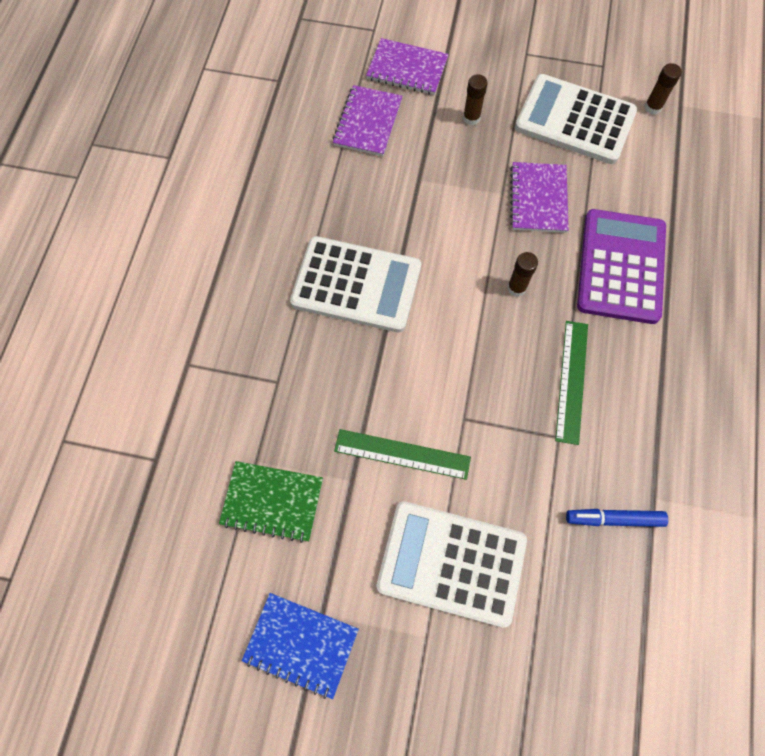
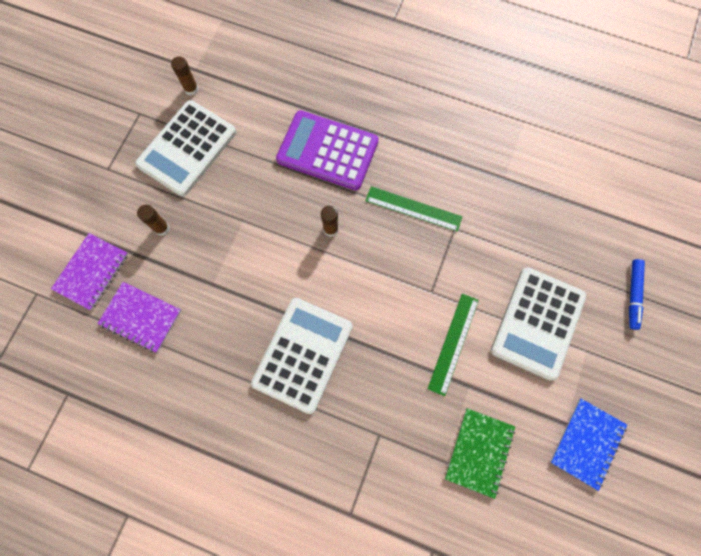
camera: 80 degrees left, 5 degrees up
purple notebook [510,162,569,233] -> none
blue marker [566,509,668,527] -> blue marker moved to [629,259,645,330]

